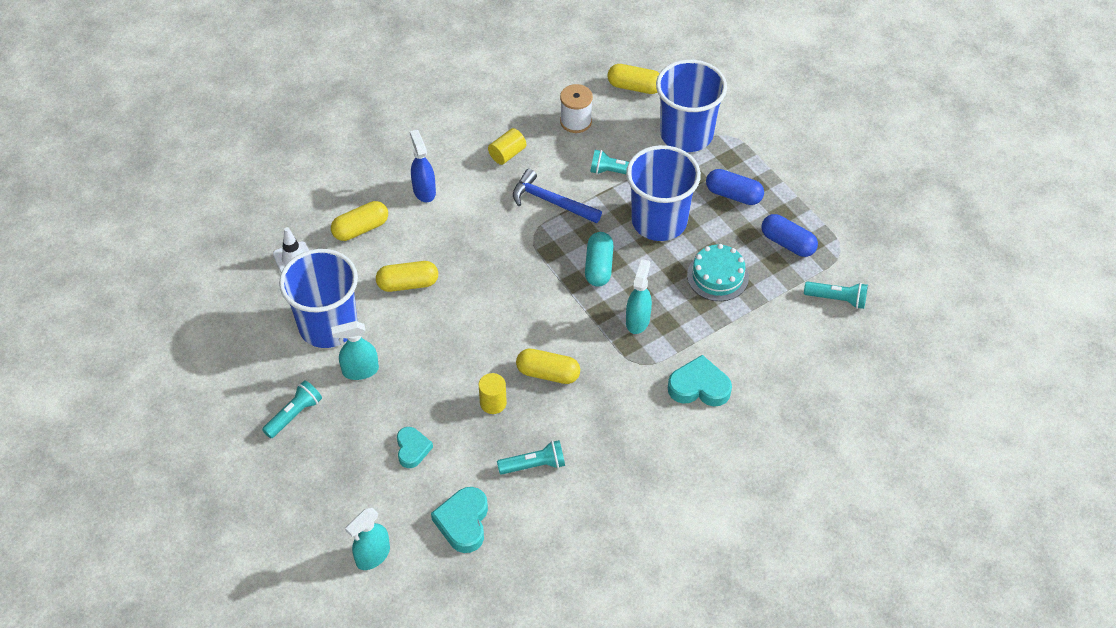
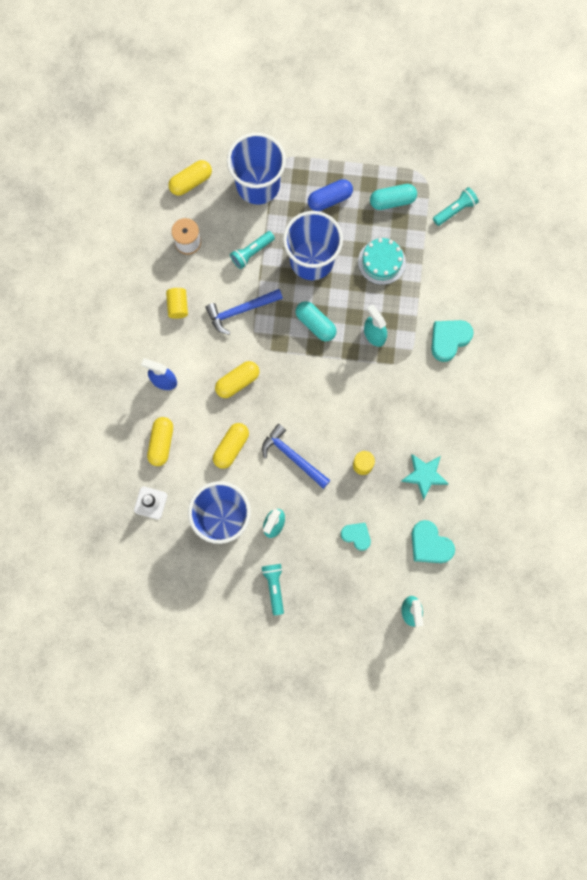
camera: 50 degrees left, 25 degrees up
turquoise flashlight [497,440,565,475] -> turquoise star [401,454,449,500]
yellow capsule [516,348,580,384] -> yellow capsule moved to [215,361,260,398]
blue capsule [761,214,818,257] -> turquoise capsule [370,184,417,210]
none -> blue hammer [262,424,331,489]

